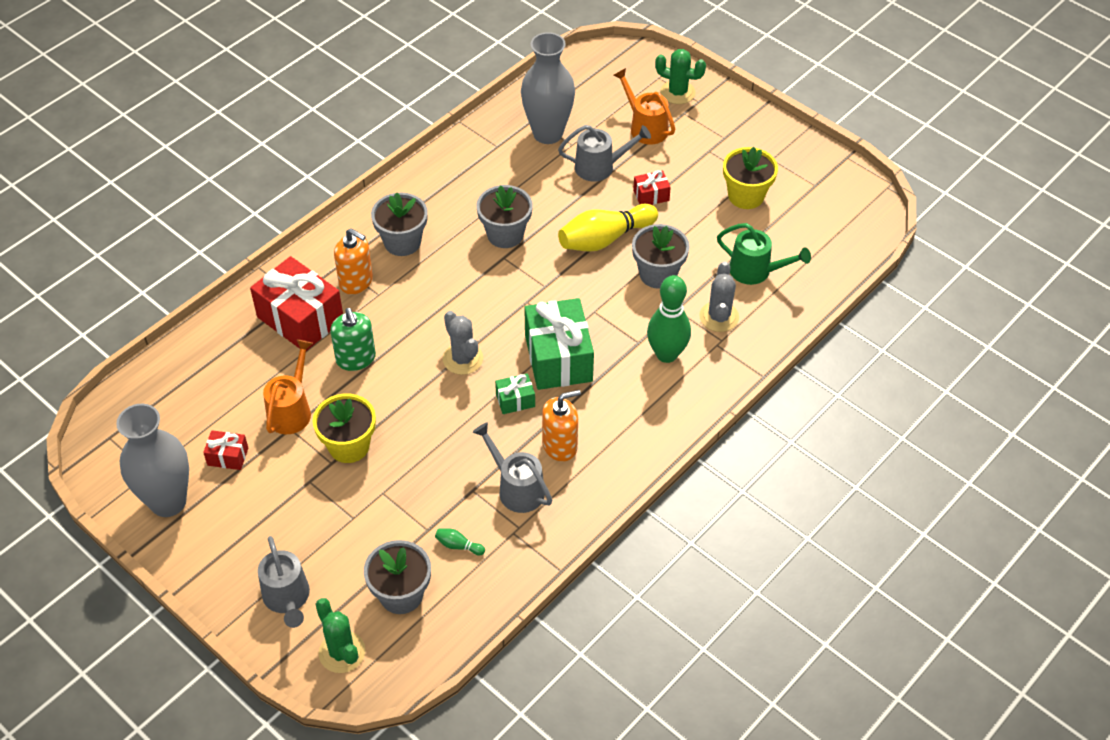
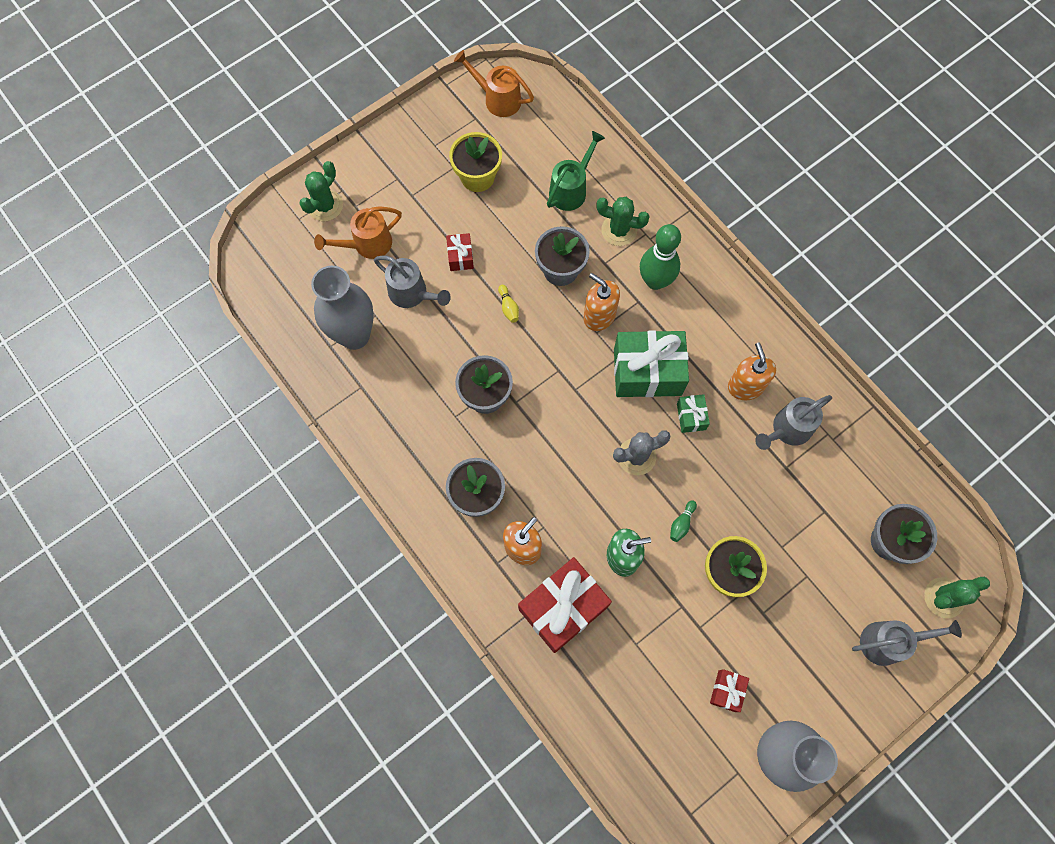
camera: 80 degrees left, 20 degrees up
orange watering can [263,339,313,434] -> orange watering can moved to [454,50,534,117]
green bowling pin [435,528,485,555] -> green bowling pin moved to [670,500,697,542]
grey watering can [558,125,651,182] -> grey watering can turned 120 degrees clockwise [374,256,451,308]
yellow bowling pin [558,204,658,252] -> yellow bowling pin [498,285,519,323], size x0.41
grey cactus [699,262,739,332] -> green cactus [596,197,650,246]
none -> orange soap dispenser [584,273,620,331]

